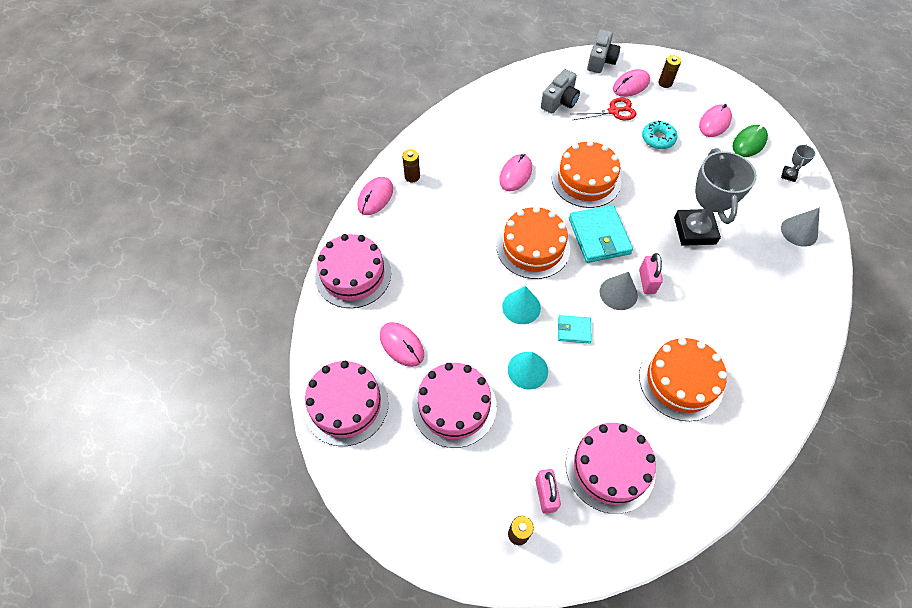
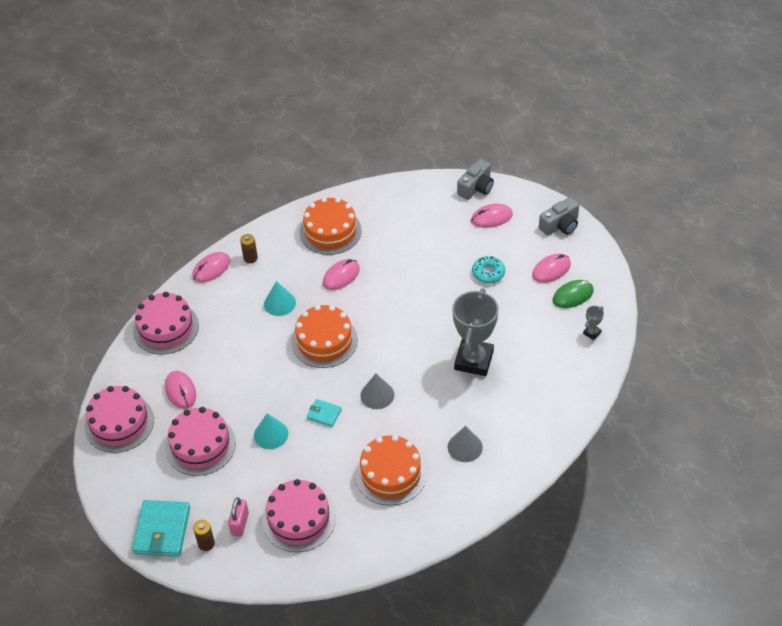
camera: 20 degrees right, 10 degrees down
turquoise cone [502,286,541,324] -> turquoise cone moved to [264,281,296,316]
grey camera [541,69,580,114] -> grey camera moved to [539,197,579,236]
orange cake [552,140,621,208] -> orange cake moved to [300,197,362,255]
turquoise wallet [569,205,633,263] -> turquoise wallet moved to [132,500,190,557]
red scissors [571,97,636,120] -> none
pink padlock [639,253,663,294] -> none
brown battery [658,55,681,88] -> none
grey cone [781,208,820,247] -> grey cone moved to [448,426,483,462]

